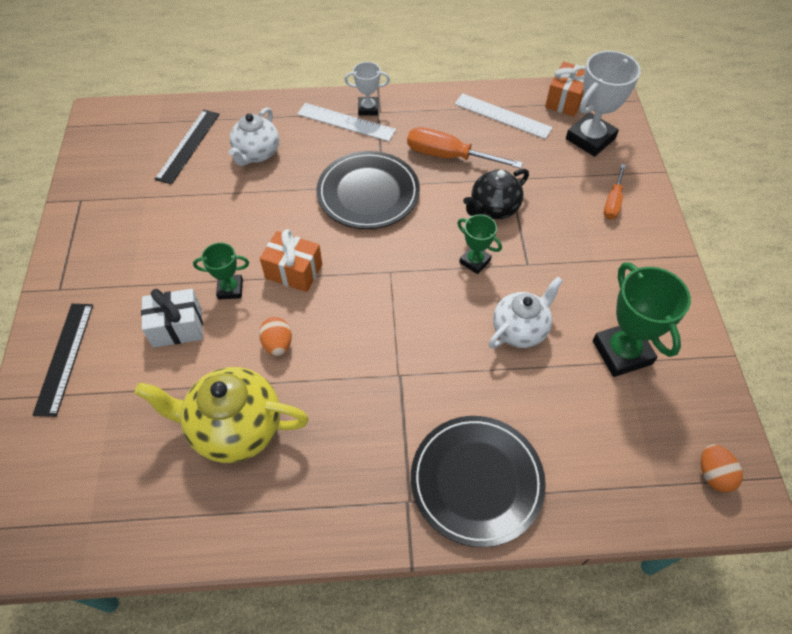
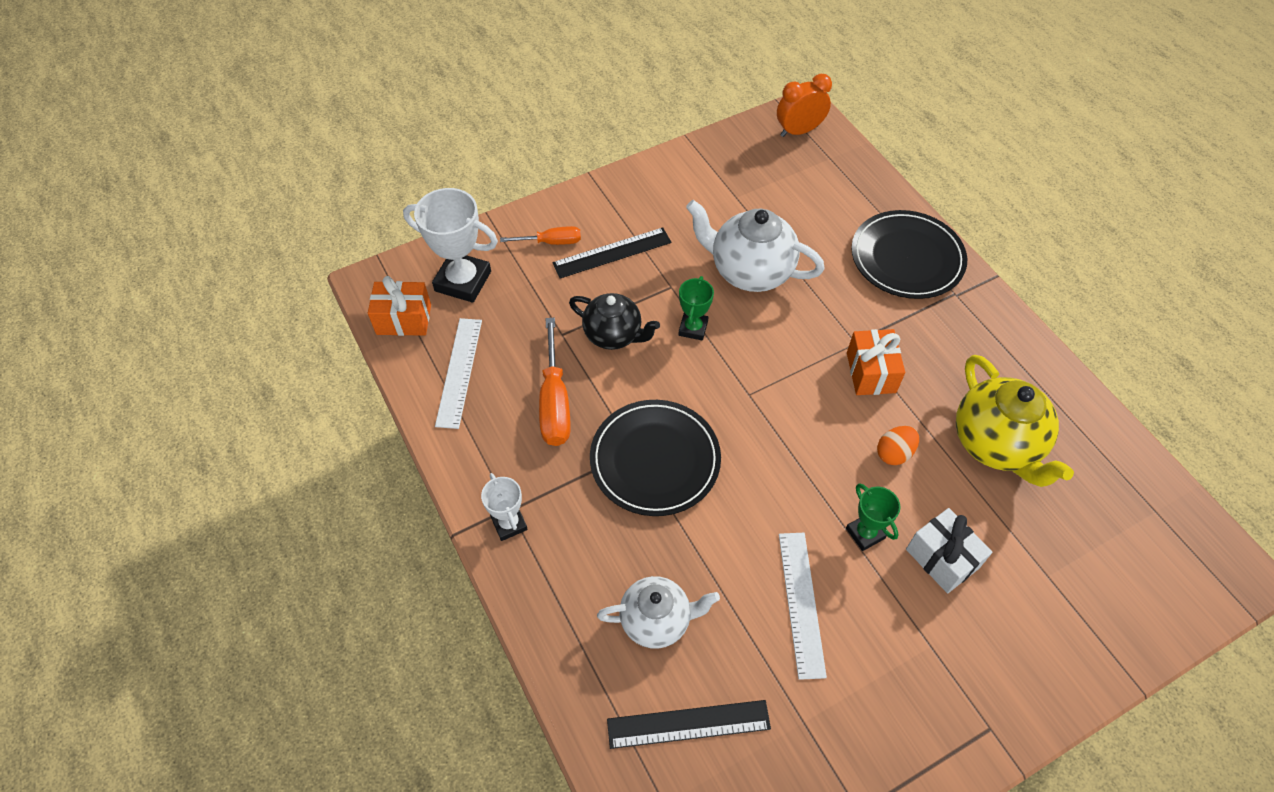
camera: 115 degrees left, 0 degrees up
black ruler [33,304,93,417] -> black ruler moved to [552,227,671,278]
orange gift [260,229,322,292] -> orange gift moved to [847,329,905,395]
white ruler [297,103,396,141] -> white ruler moved to [779,533,827,680]
white teapot [489,277,563,348] -> white teapot [686,200,825,292], size x1.51
green trophy [593,262,691,377] -> none
orange egg [701,444,743,492] -> orange clock [777,74,832,137]

